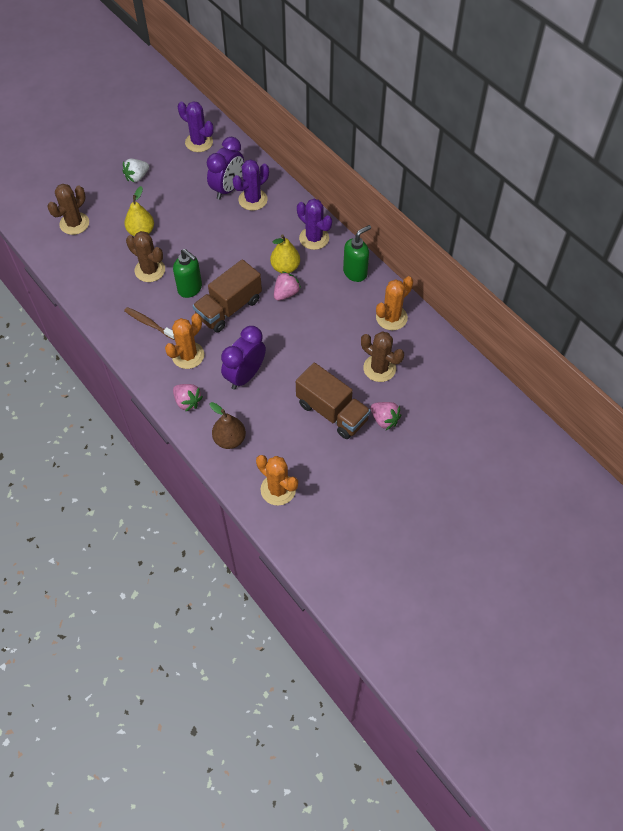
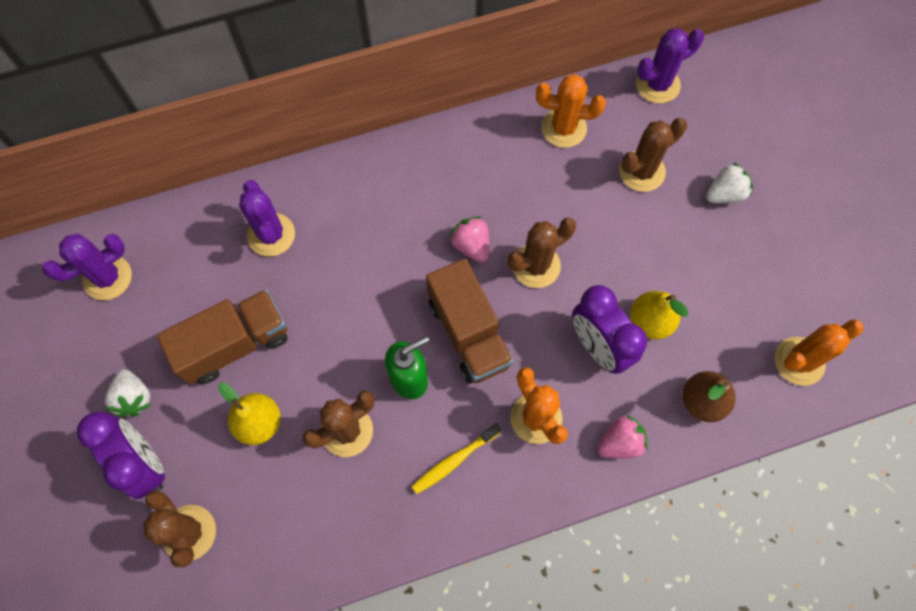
camera: 70 degrees left, 10 degrees up
brown toothbrush [124,307,175,340] -> yellow toothbrush [411,423,501,494]
purple clock [207,137,244,200] -> purple clock moved to [77,412,165,499]
yellow pear [270,234,300,273] -> yellow pear moved to [630,291,689,339]
brown truck [296,363,371,439] -> brown truck moved to [157,289,288,384]
purple cactus [297,199,332,250] -> purple cactus moved to [636,28,704,104]
green soap dispenser [343,225,371,282] -> none
pink strawberry [370,402,401,430] -> white strawberry [706,162,753,203]
orange cactus [376,276,413,330] -> orange cactus turned 60 degrees counterclockwise [536,74,606,148]
none -> brown cactus [508,218,576,288]

